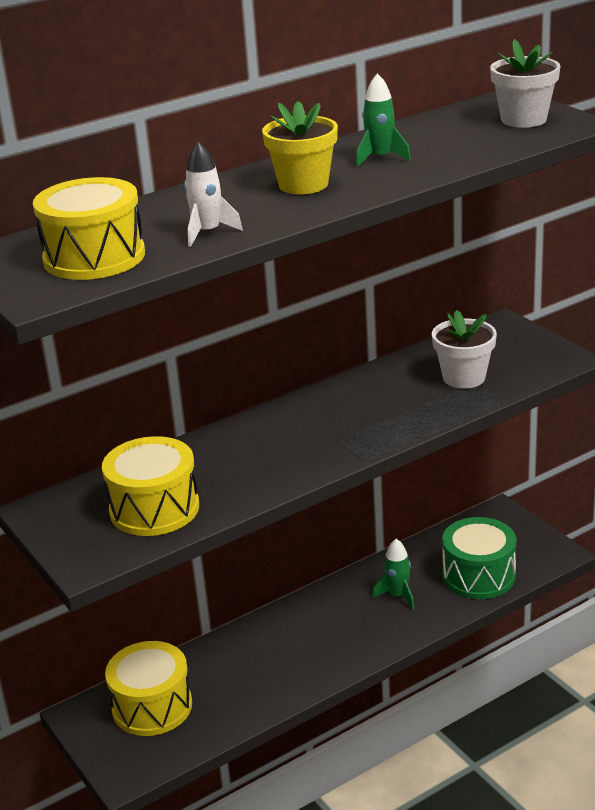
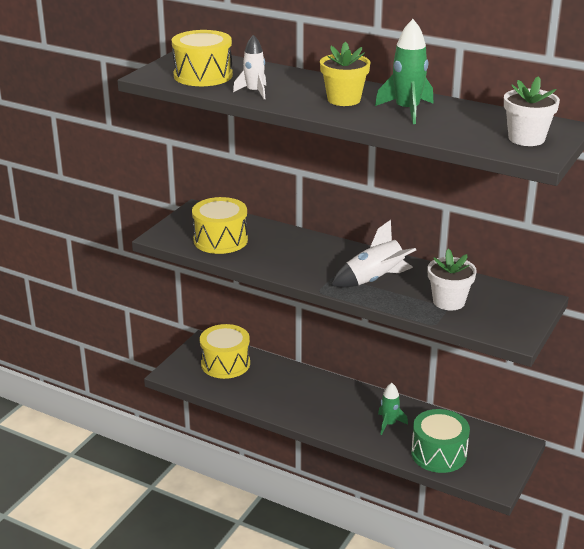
camera: 60 degrees right, 0 degrees up
green rocket [356,73,411,167] -> green rocket [375,19,433,124], size x1.52
none -> white rocket [331,220,416,288]

